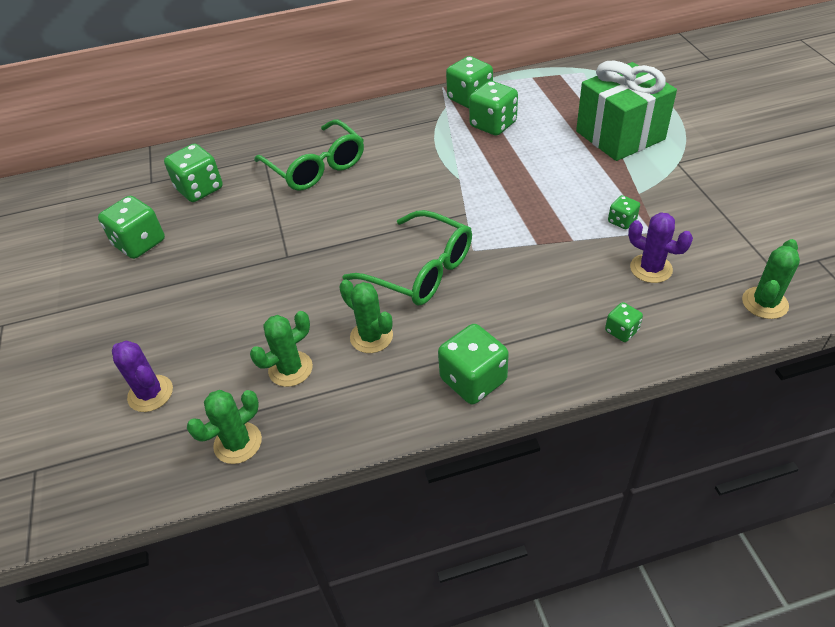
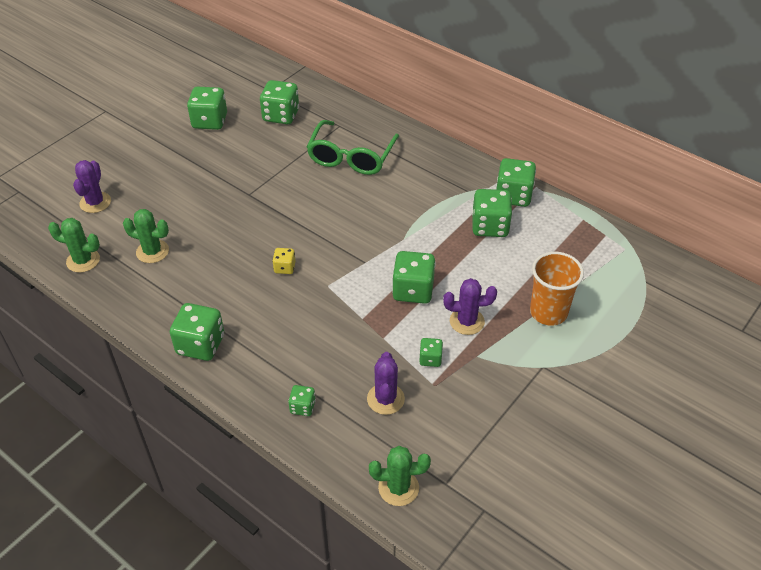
camera: 50 degrees right, 0 degrees up
green cactus [339,280,393,353] -> none
green glasses [342,210,472,305] -> yellow dice [272,248,296,274]
green gift [576,61,677,161] -> orange cup [530,252,584,325]
none -> green dice [392,251,436,304]
none -> purple cactus [443,278,497,335]

